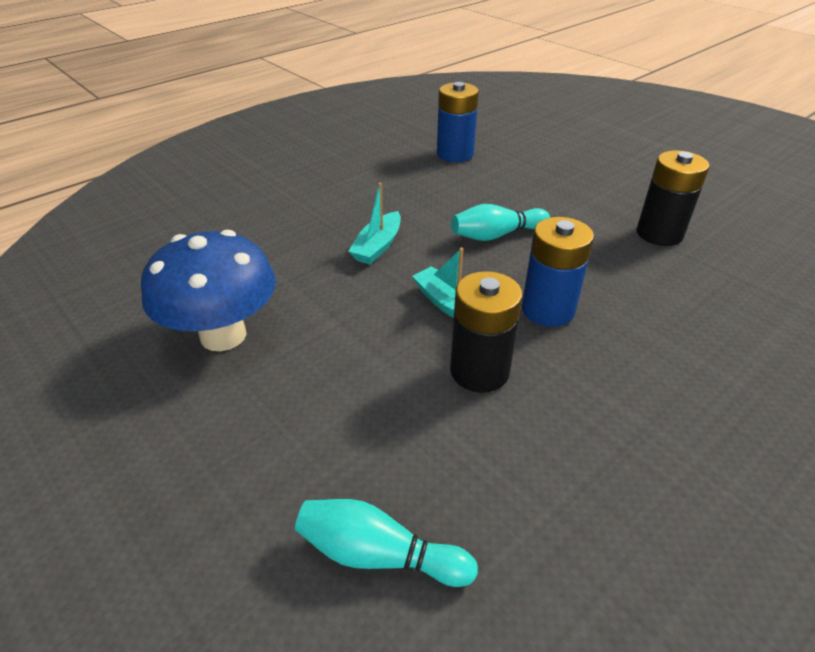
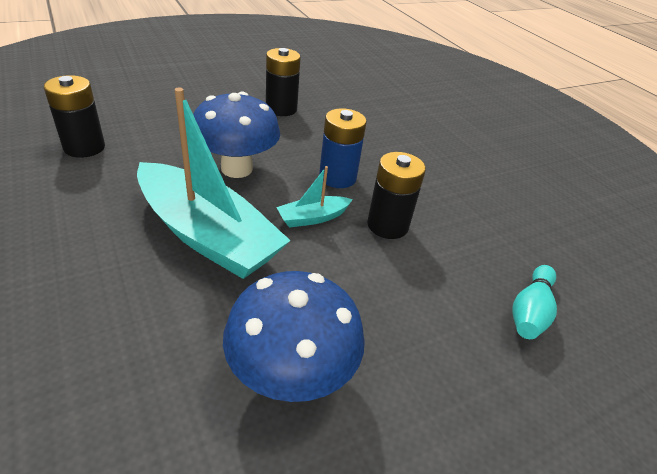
camera: 80 degrees left, 0 degrees up
turquoise boat [348,183,401,265] -> turquoise boat [137,88,291,279], size x2.28
blue battery [437,82,479,162] -> black battery [44,75,105,158]
turquoise bowling pin [451,204,550,241] -> blue mushroom [193,92,280,178]

